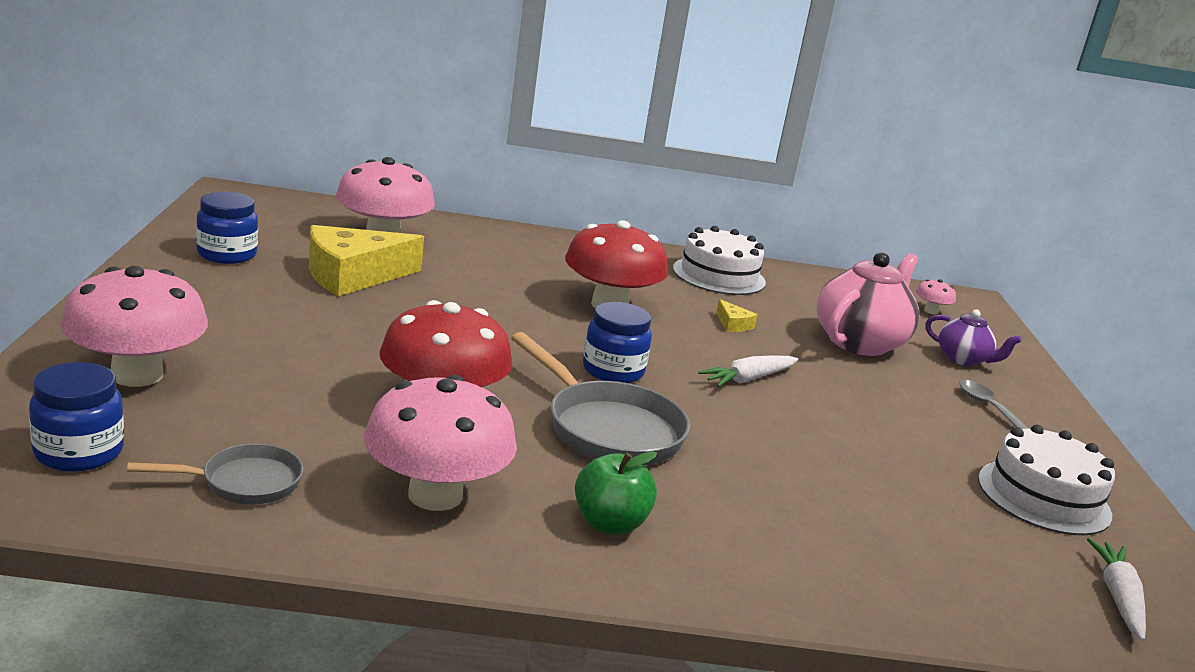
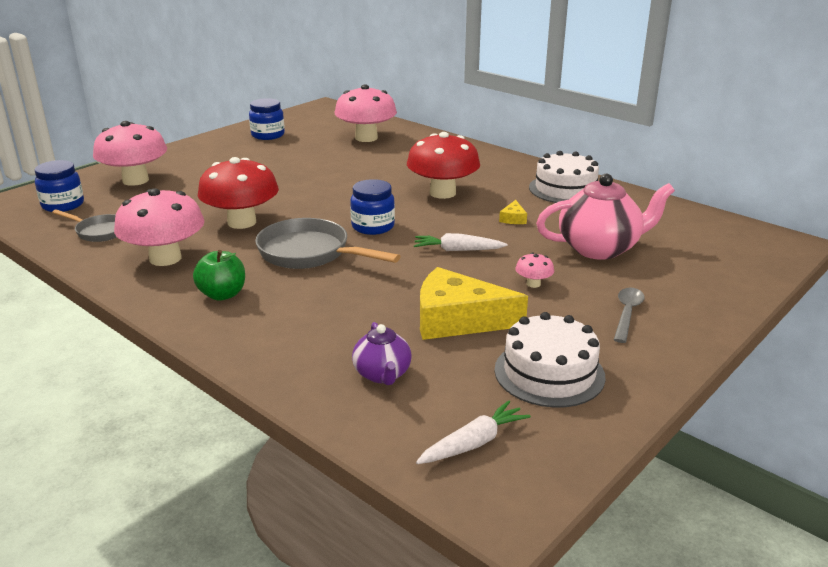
camera: 45 degrees right, 5 degrees up
yellow cheese [309,225,424,296] -> yellow cheese moved to [420,267,528,340]
grey pan [511,332,690,465] -> grey pan turned 120 degrees clockwise [255,218,401,269]
pink mushroom [916,279,956,314] -> pink mushroom moved to [515,253,554,288]
purple teapot [925,309,1022,366] -> purple teapot moved to [352,322,412,385]

